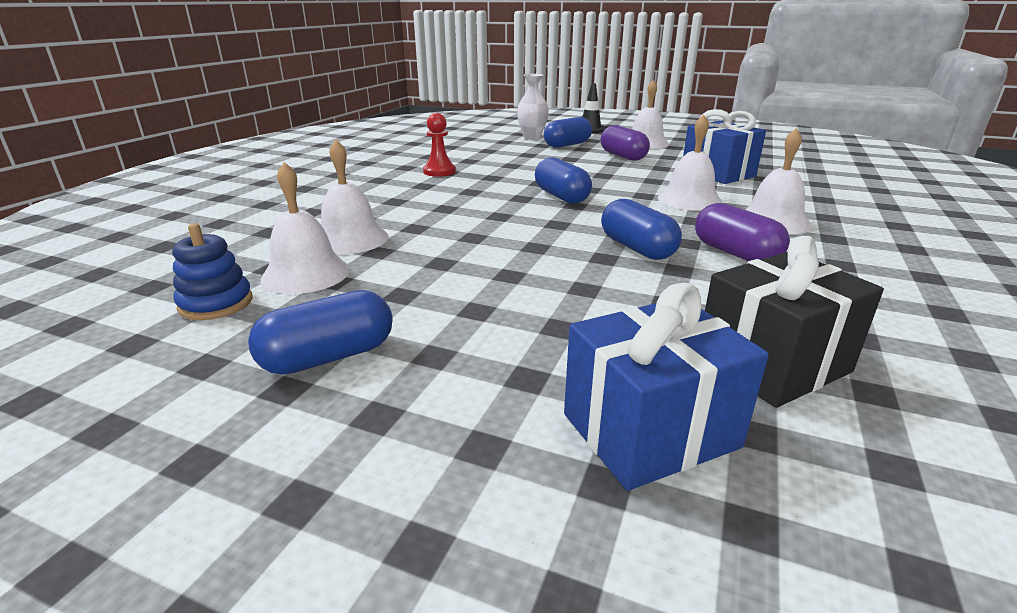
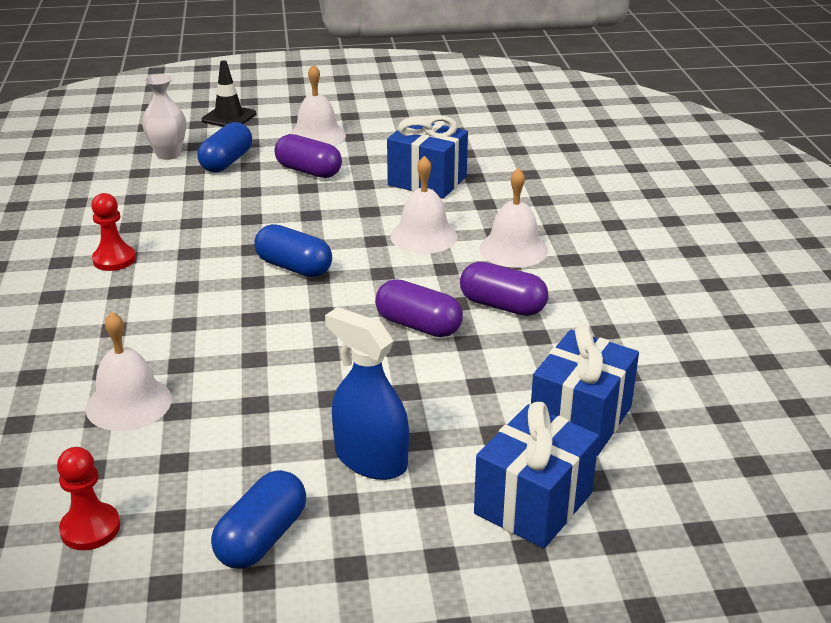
camera: 30 degrees left, 5 degrees up
blue stacking toy [172,223,253,320] -> red pawn [57,447,120,550]
white bell [261,162,350,294] -> none
blue capsule [601,199,682,260] -> purple capsule [375,279,463,337]
black gift [705,236,884,408] -> blue gift [531,325,639,456]
none -> blue spray bottle [325,307,409,480]

